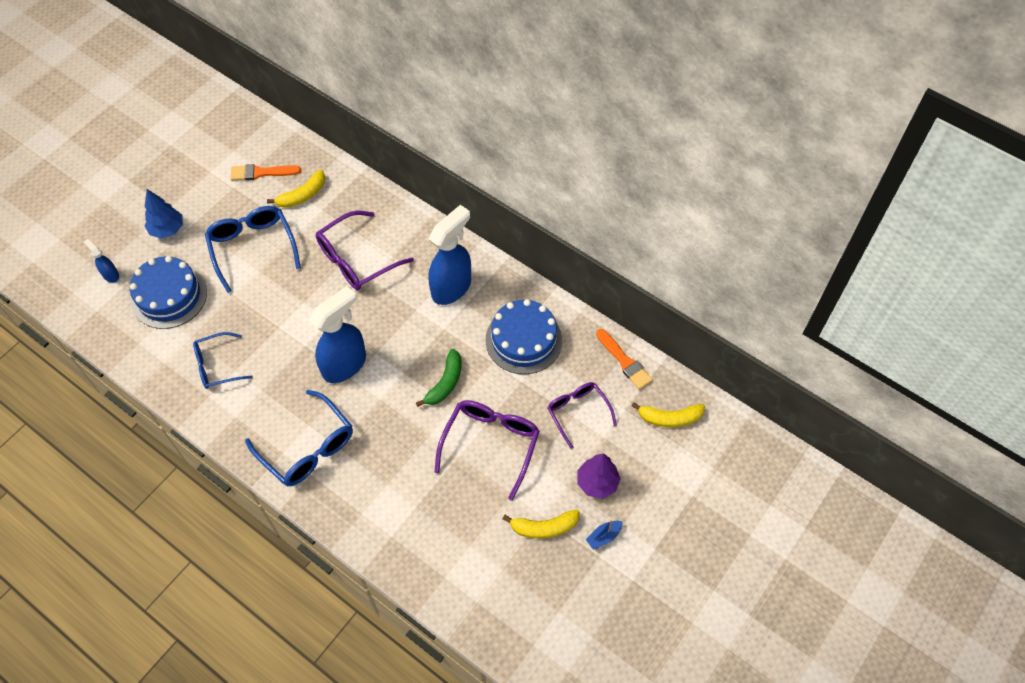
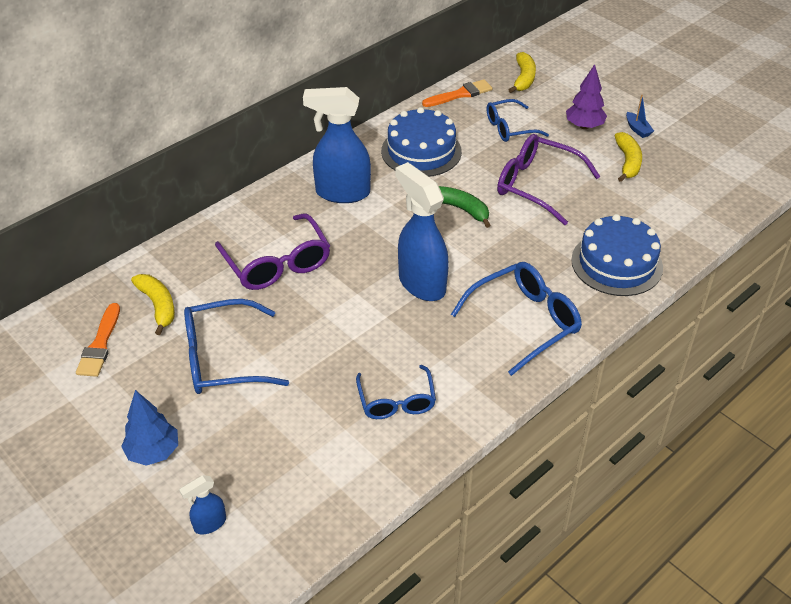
camera: 80 degrees left, 15 degrees down
blue cake [130,256,207,329] -> blue cake moved to [571,214,663,296]
blue spray bottle [428,205,471,305] -> blue spray bottle turned 45 degrees counterclockwise [303,87,371,203]
purple glasses [547,382,617,449] -> blue glasses [487,99,549,142]

